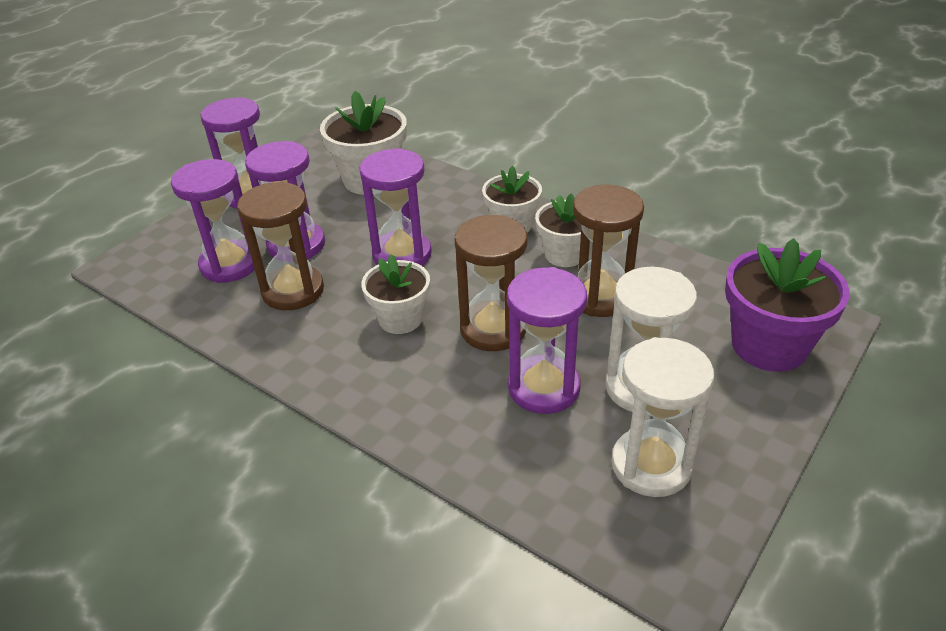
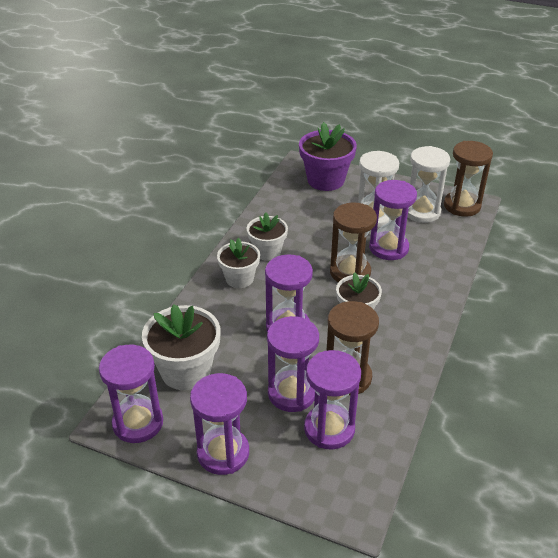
camera: 105 degrees left, 0 degrees up
brown hourglass [573,185,644,317] -> brown hourglass moved to [444,141,493,217]
none -> purple hourglass [99,345,163,443]

